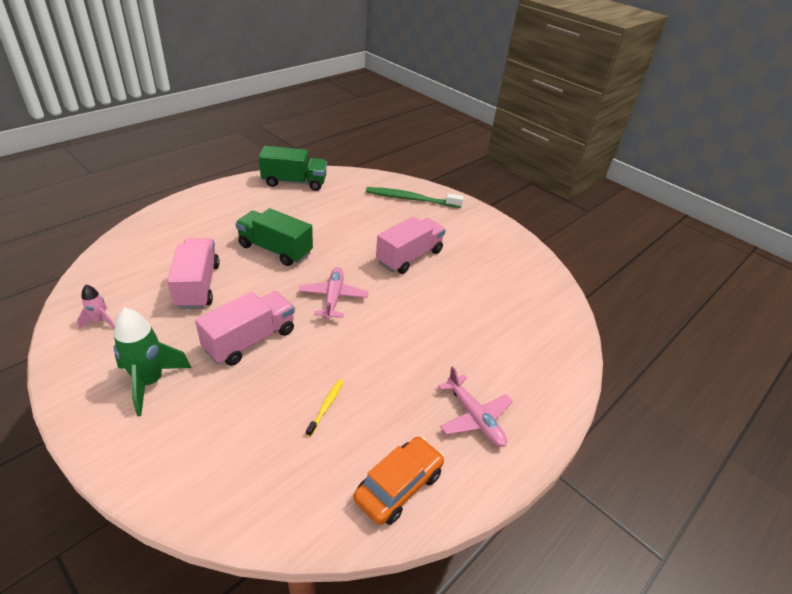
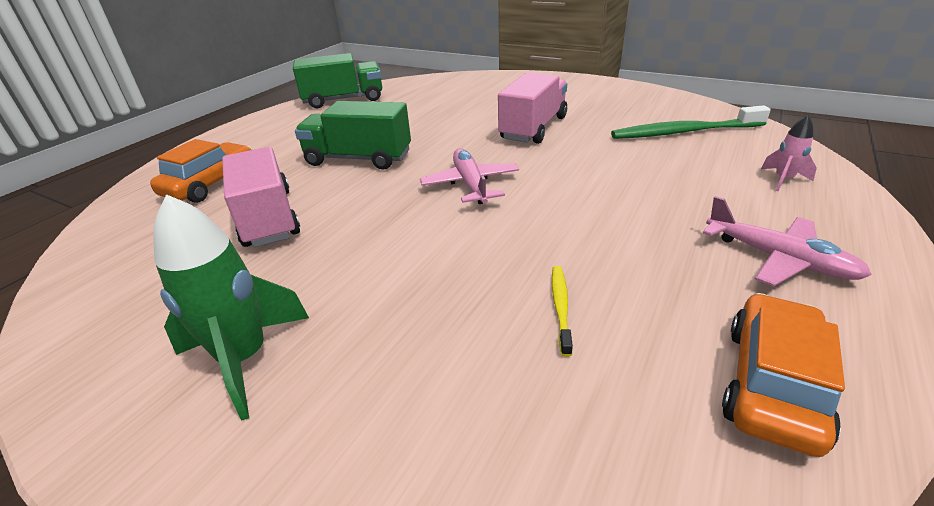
camera: 10 degrees left, 5 degrees down
pink rocket [77,285,115,329] -> pink rocket moved to [761,115,817,191]
pink truck [195,291,295,366] -> none
green toothbrush [366,187,463,208] -> green toothbrush moved to [611,105,771,139]
none -> orange car [150,139,253,203]

